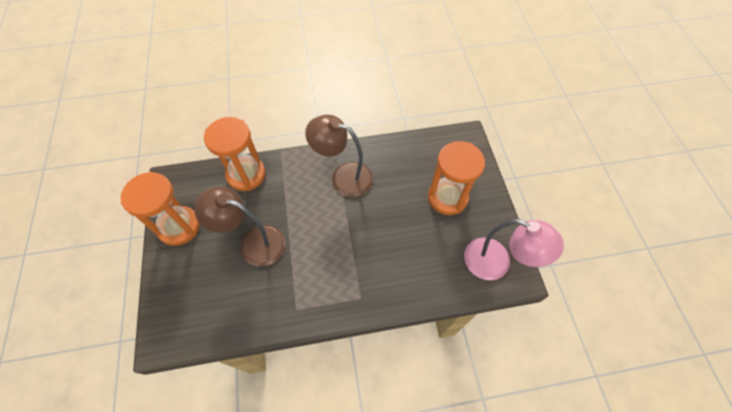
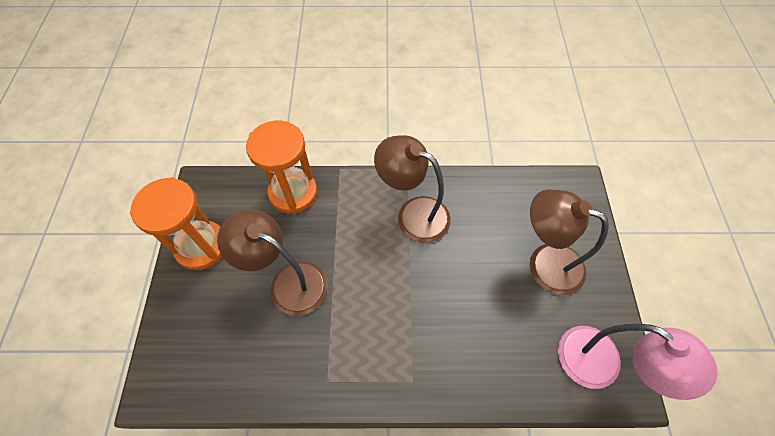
camera: 10 degrees right, 0 degrees up
orange hourglass [428,141,485,215] -> brown lamp [530,189,609,295]

